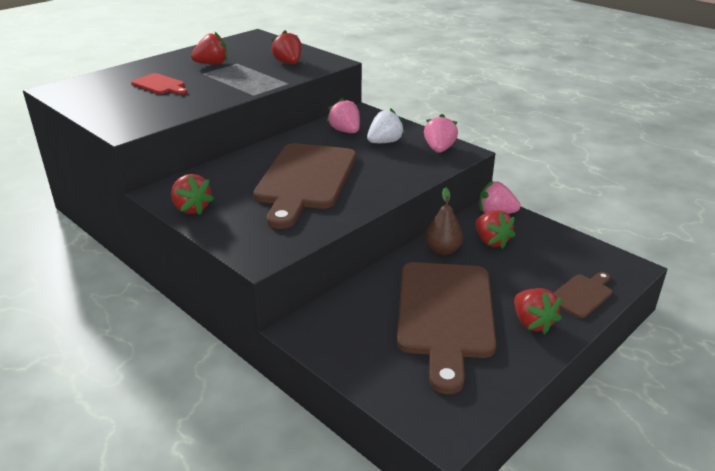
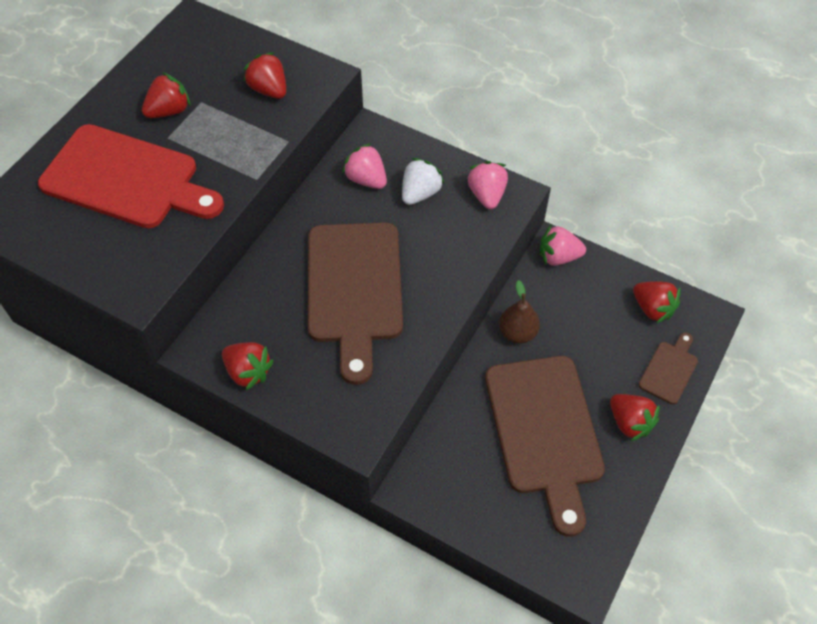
camera: 15 degrees left, 25 degrees up
red cutting board [131,73,187,95] -> red cutting board [38,124,224,228], size x2.20
red strawberry [475,210,515,249] -> red strawberry moved to [633,281,681,324]

